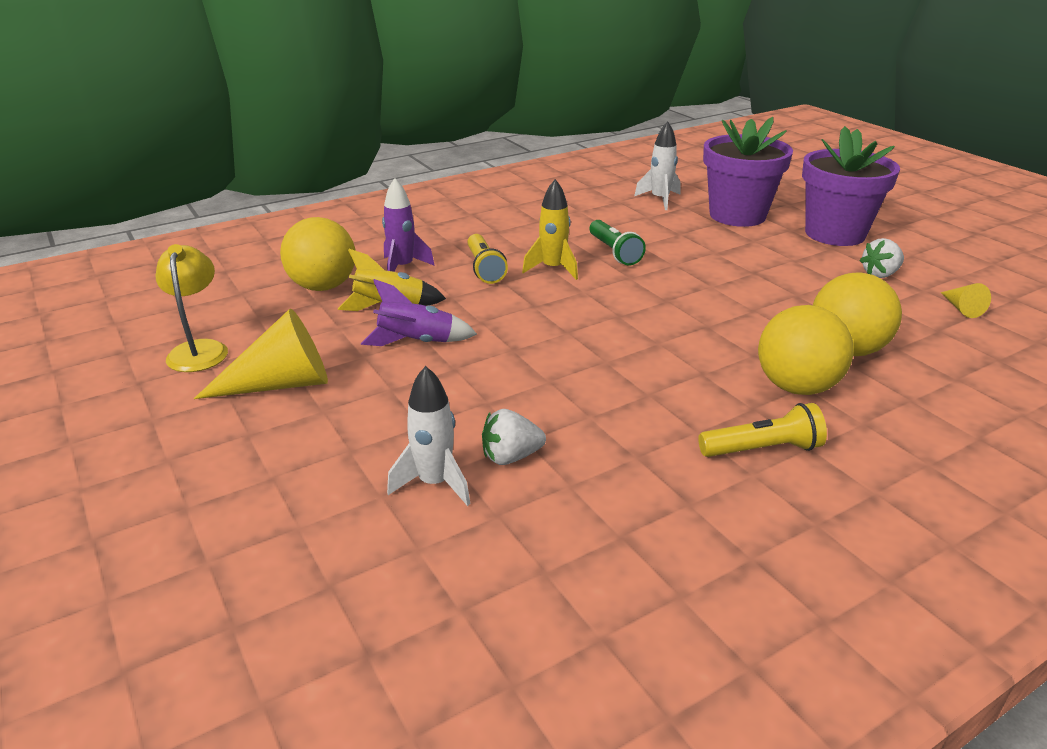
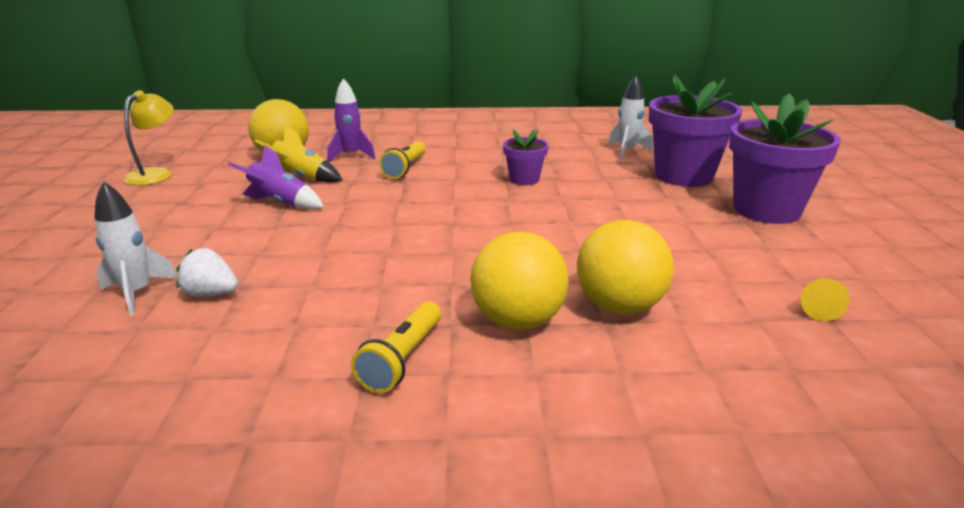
camera: 30 degrees right, 5 degrees down
yellow cone [194,308,328,399] -> none
yellow rocket [522,179,578,280] -> none
green flashlight [589,220,646,266] -> purple flower pot [503,129,548,185]
yellow flashlight [698,403,827,457] -> yellow flashlight turned 90 degrees clockwise [351,301,441,393]
white strawberry [860,238,904,278] -> none

